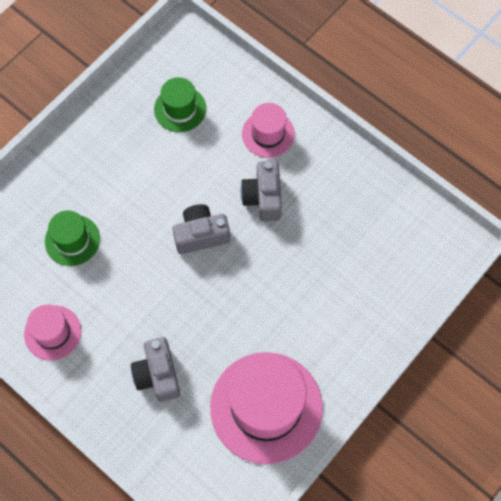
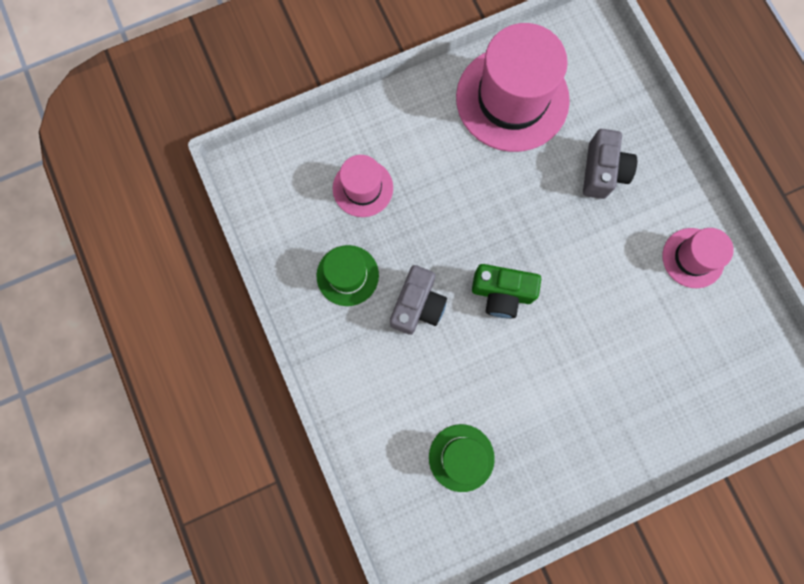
camera: 155 degrees left, 10 degrees up
green hat [45,210,100,266] -> green hat moved to [316,245,379,306]
grey camera [172,204,230,254] -> green camera [472,264,541,319]
pink hat [242,103,295,158] -> pink hat moved to [333,155,393,217]

